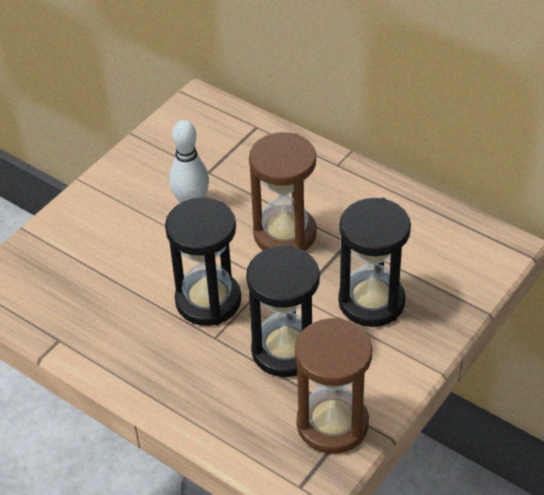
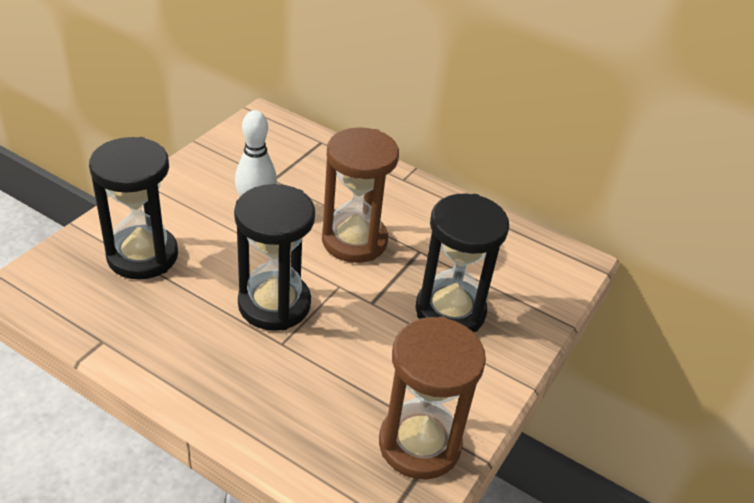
camera: 10 degrees left, 5 degrees down
black hourglass [246,245,320,377] -> black hourglass moved to [89,137,178,280]

